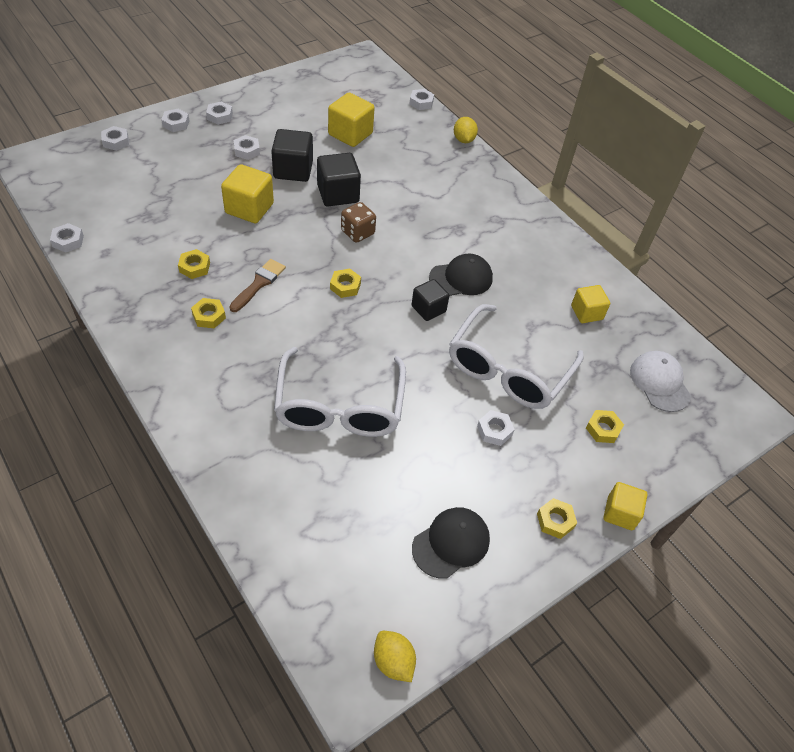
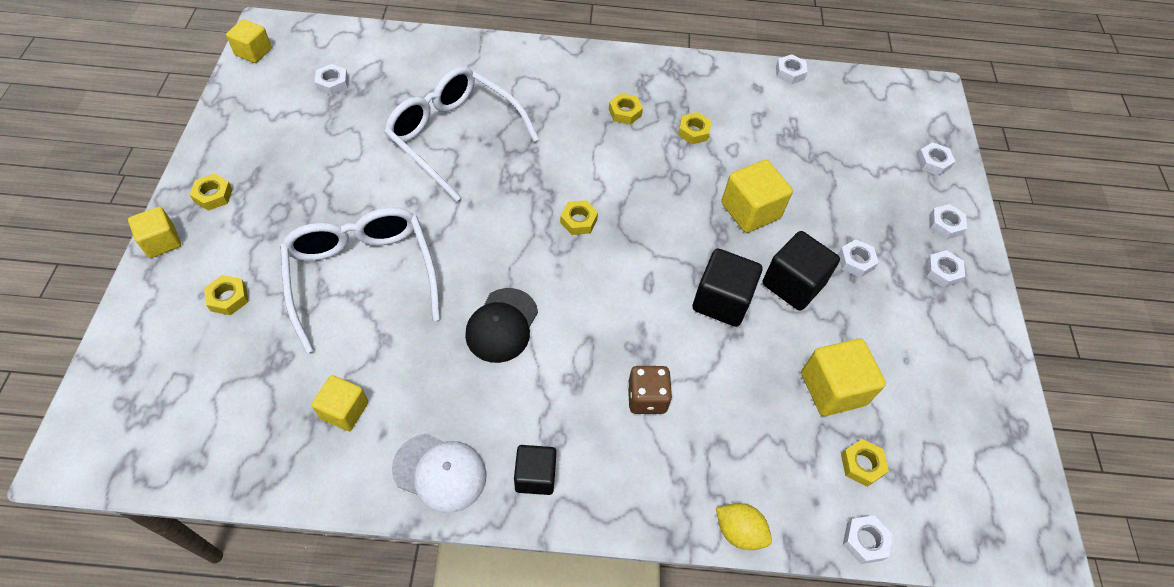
camera: 130 degrees right, 5 degrees up
brown brush [229,259,286,312] -> none
brown dice [341,202,376,243] -> brown dice moved to [628,366,672,414]
yellow lemon [374,631,416,682] -> yellow cube [226,19,272,63]
black cube [412,279,449,321] -> black cube moved to [514,445,556,495]
black cap [412,507,490,579] -> none
white nut [477,410,515,446] -> white nut moved to [315,64,348,96]
white cap [630,351,691,412] -> white cap moved to [392,433,487,513]
none -> yellow nut [841,439,889,487]

